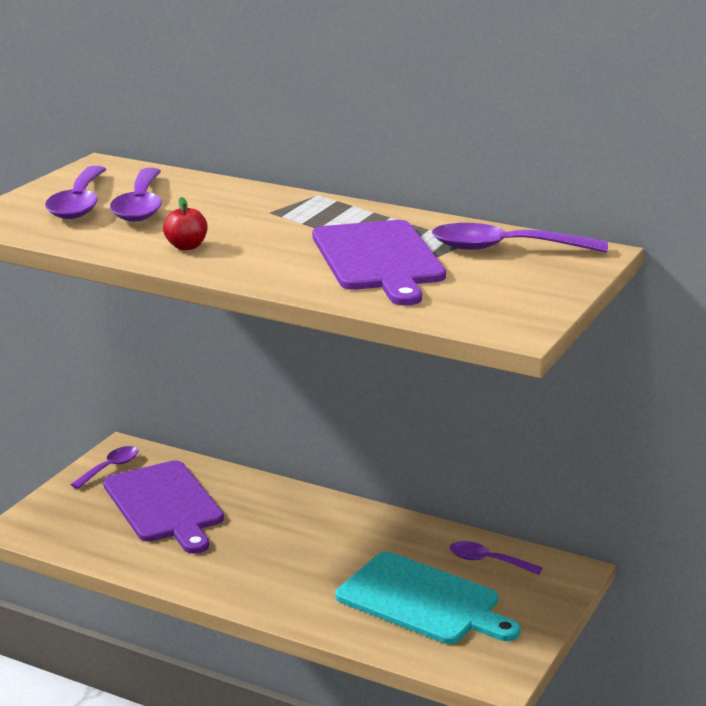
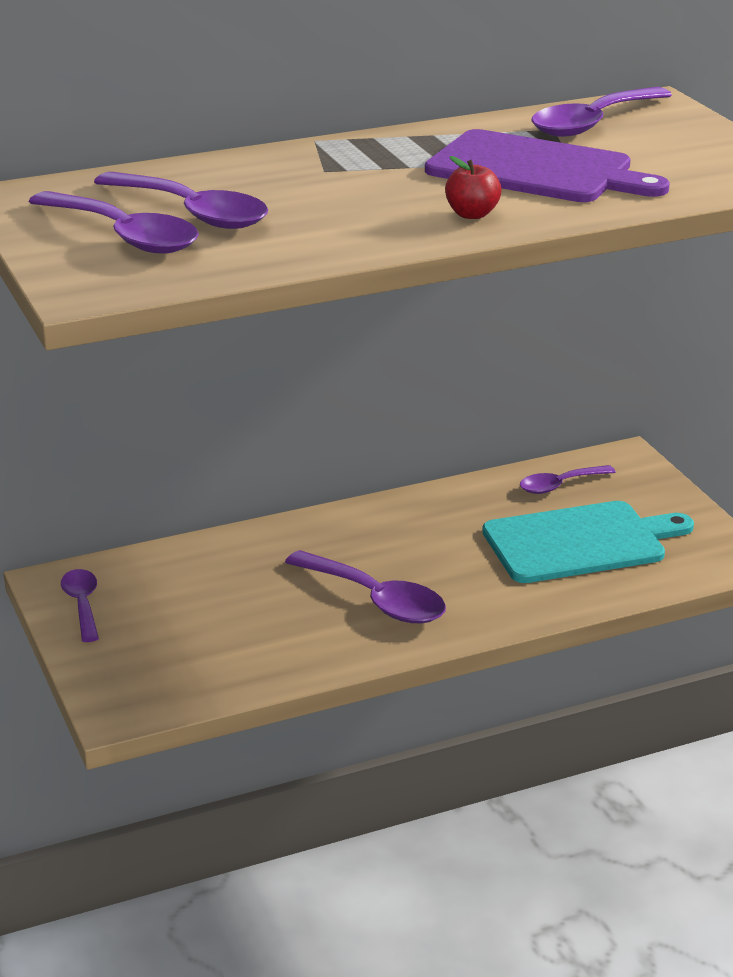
camera: 50 degrees left, 5 degrees up
purple cutting board [103,461,224,554] -> none
red apple [163,197,207,250] -> red apple moved to [445,156,501,219]
none -> purple spoon [285,550,446,624]

